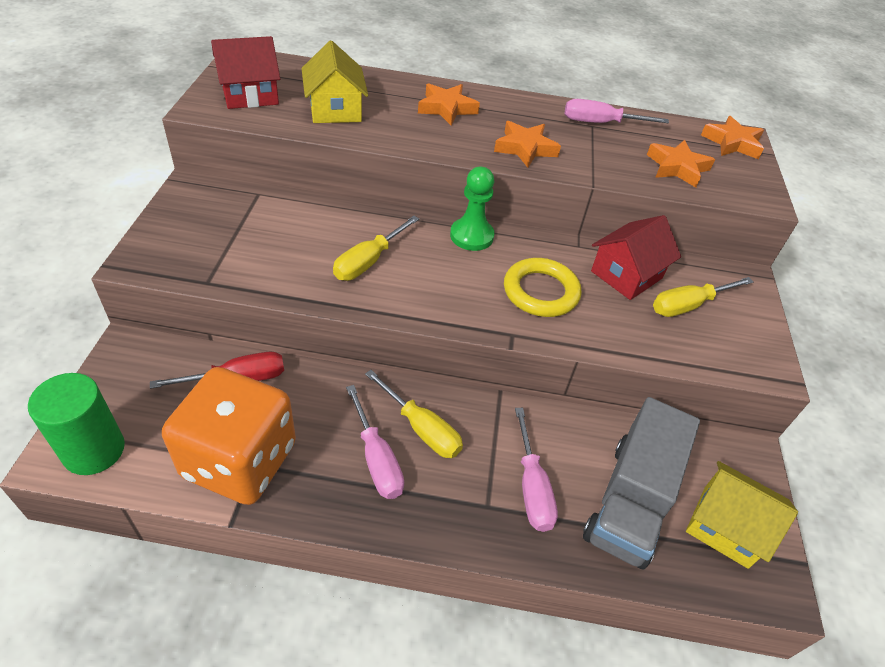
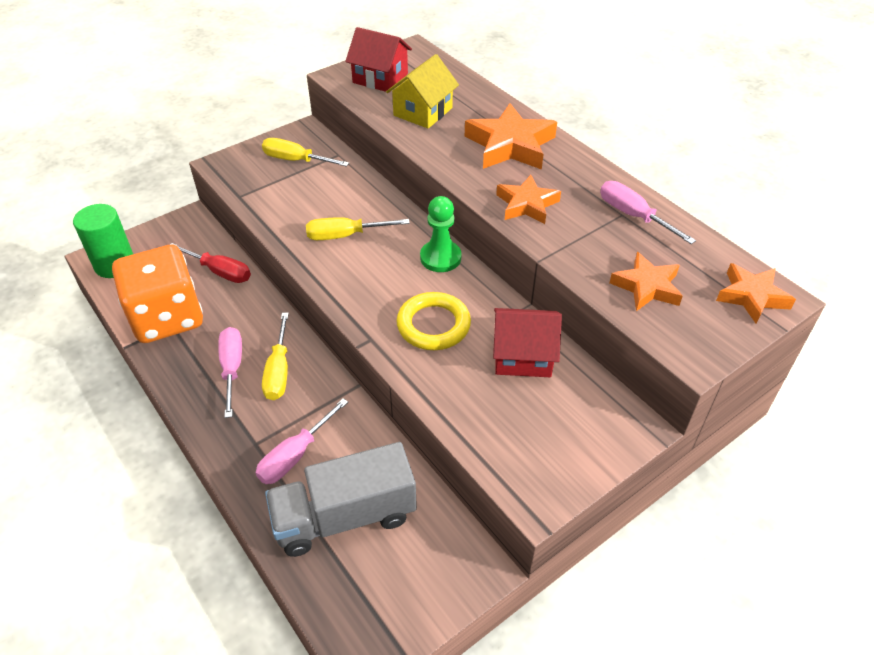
camera: 50 degrees right, 0 degrees up
pink screwdriver [346,385,404,499] -> pink screwdriver turned 150 degrees clockwise [218,327,242,418]
orange star [418,83,480,125] -> orange star [465,103,557,170], size x1.56
yellow screwdriver [653,277,754,317] -> yellow screwdriver moved to [262,138,349,167]
yellow house [686,461,798,569] -> none

